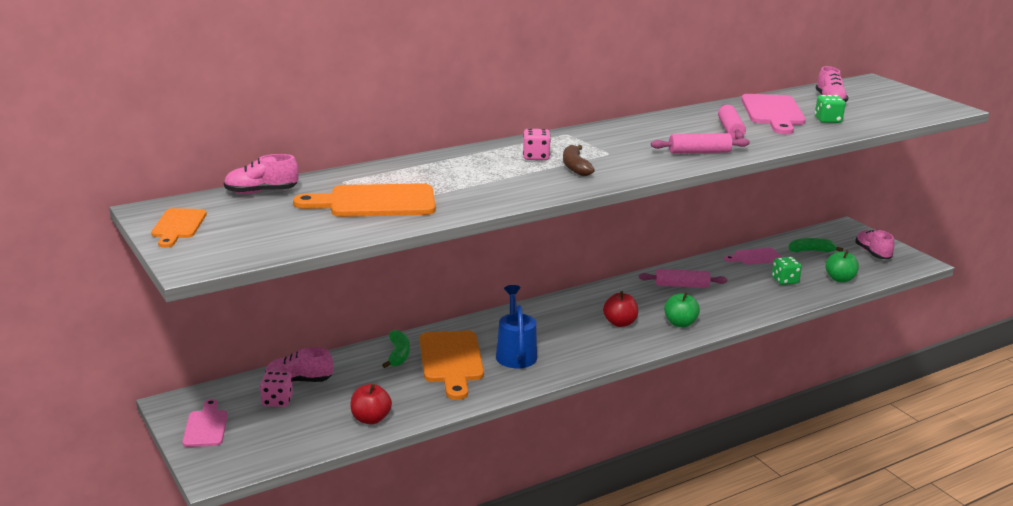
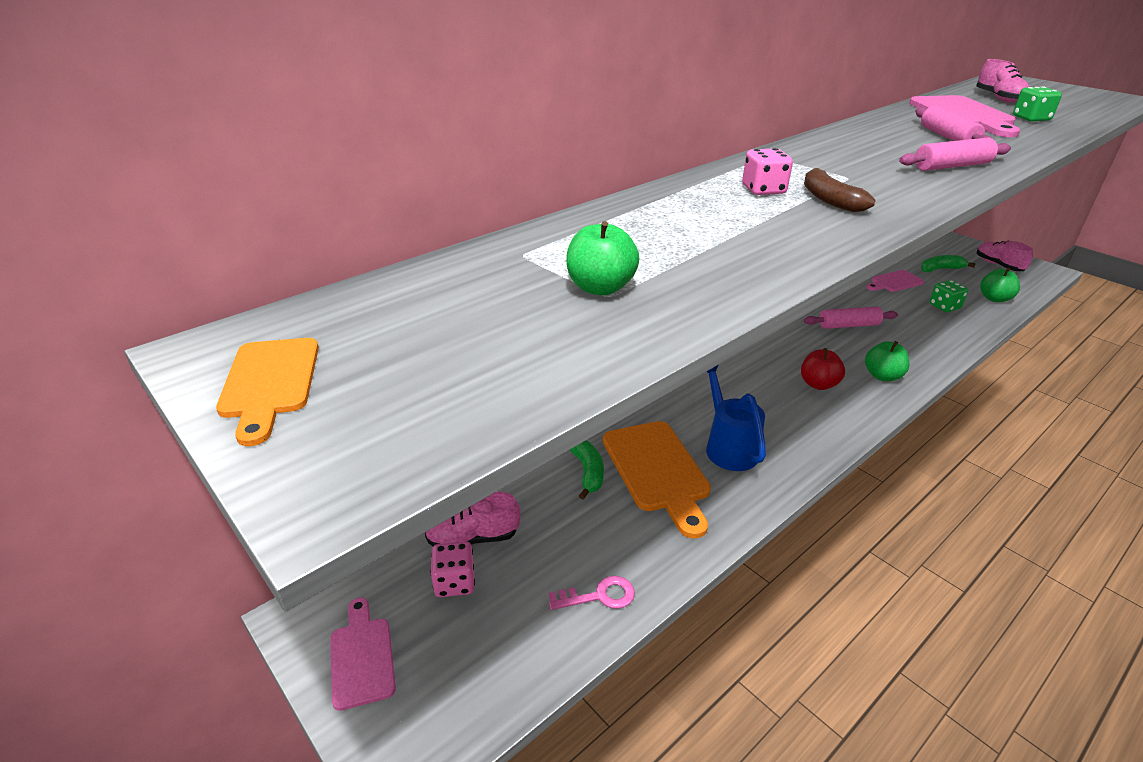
camera: 10 degrees left, 10 degrees up
pink shoe [224,154,299,194] -> none
orange cutting board [293,183,435,217] -> green apple [566,221,639,295]
red apple [351,384,392,424] -> pink key [549,576,635,610]

